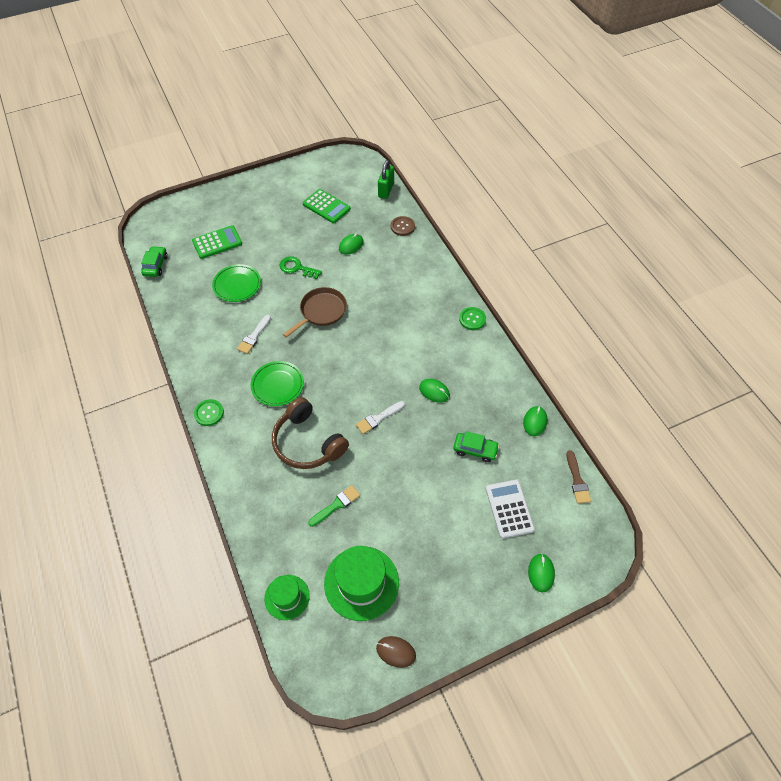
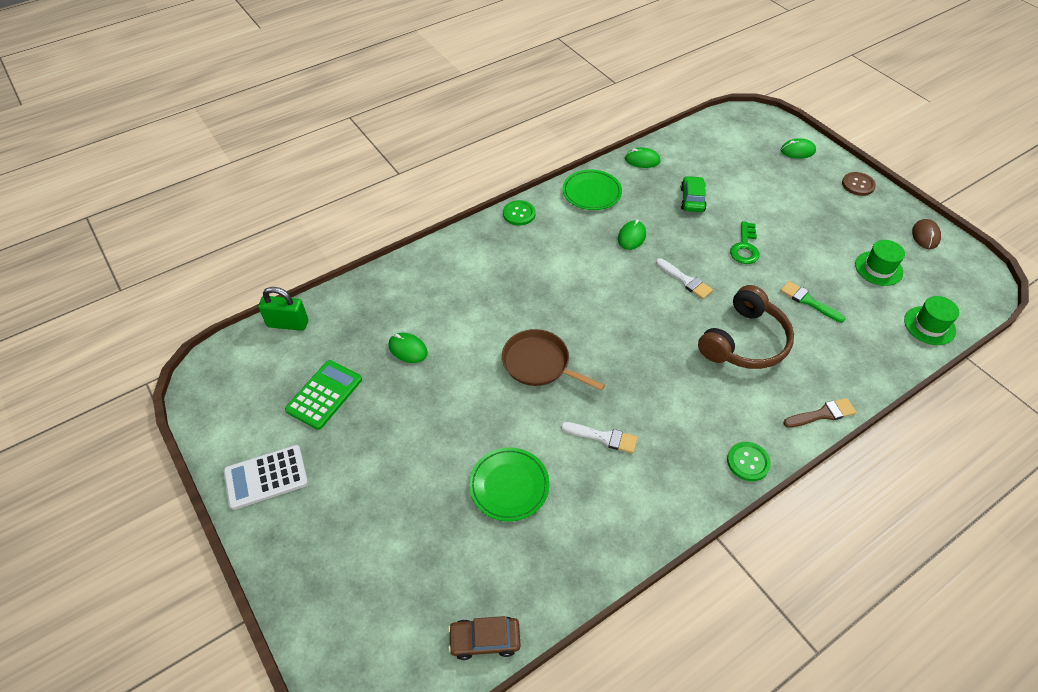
camera: 100 degrees left, 5 degrees down
green car [141,246,168,277] -> brown car [448,616,521,660]
green calculator [192,225,242,259] -> none
green plate [251,361,304,406] -> green plate moved to [562,169,622,210]
green key [279,256,322,279] -> green key moved to [730,221,760,264]
green hat [324,546,399,621] -> green hat [855,240,905,286], size x0.60
brown button [391,216,415,236] -> brown button moved to [842,172,876,196]
white calculator [486,480,535,539] -> white calculator moved to [224,445,308,510]
brown brush [567,450,591,504] -> brown brush moved to [783,398,856,428]

